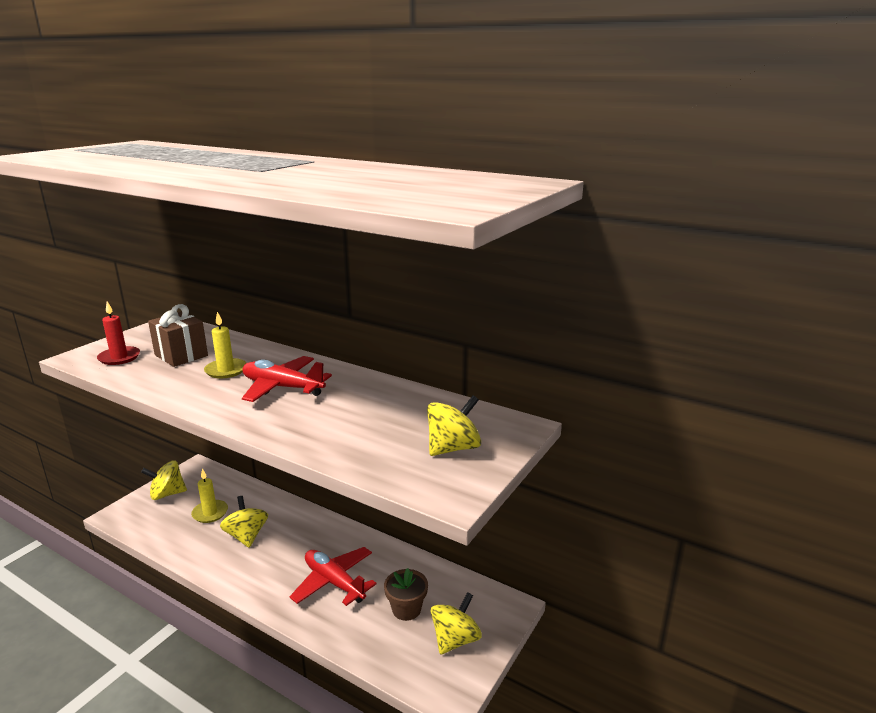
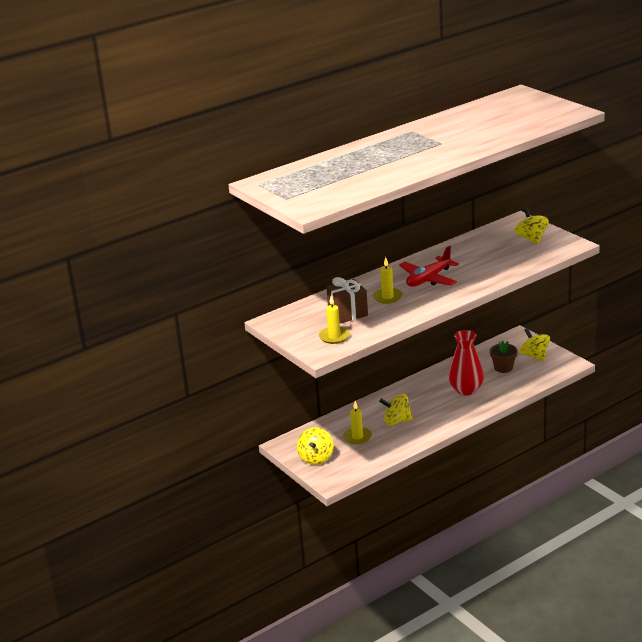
camera: 65 degrees left, 5 degrees up
red candle [97,302,140,365] -> yellow candle [319,295,350,344]
red plane [290,547,376,606] -> red vase [448,330,484,396]

